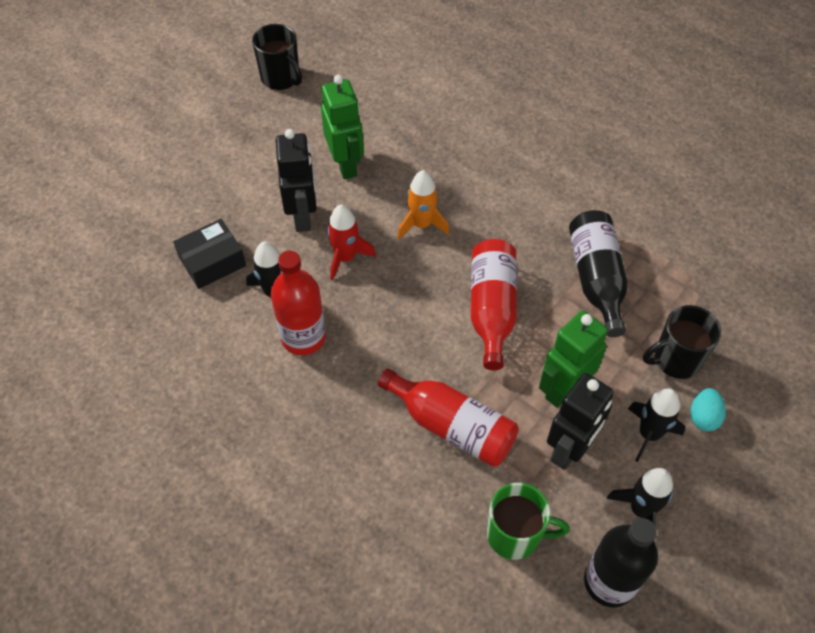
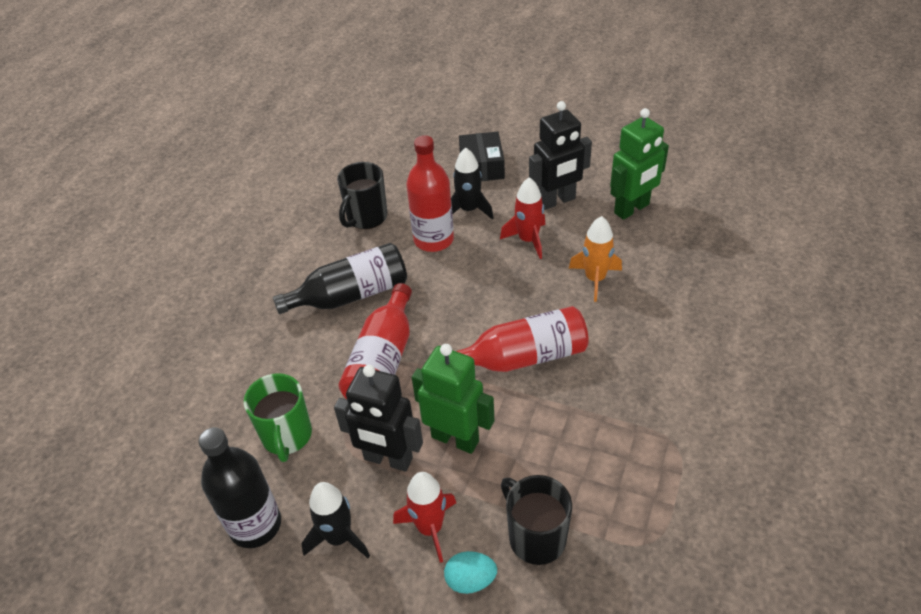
camera: 75 degrees right, 10 degrees down
black box [173,219,246,289] -> black box turned 45 degrees clockwise [459,131,505,181]
black mug [252,24,302,90] -> black mug moved to [337,162,387,229]
black bottle [569,210,628,337] -> black bottle moved to [273,243,407,314]
black rocket [628,388,685,462] -> red rocket [393,472,456,563]

